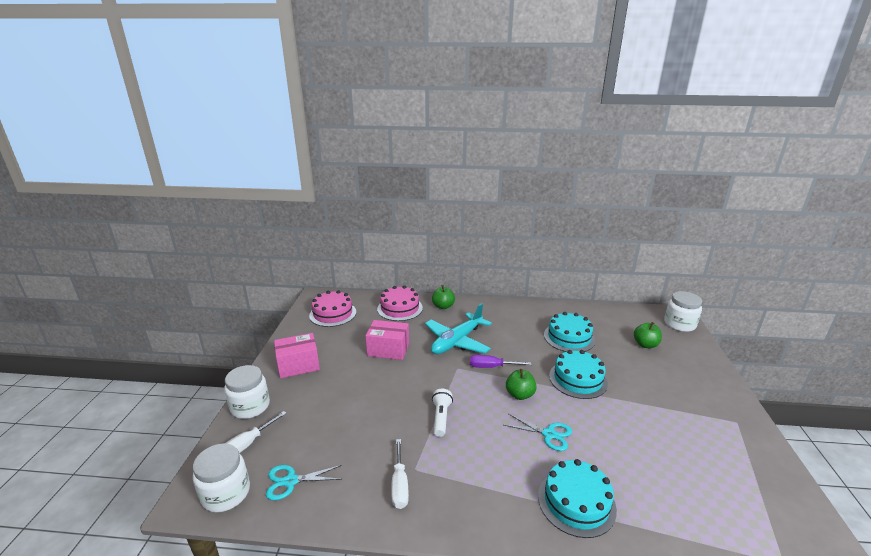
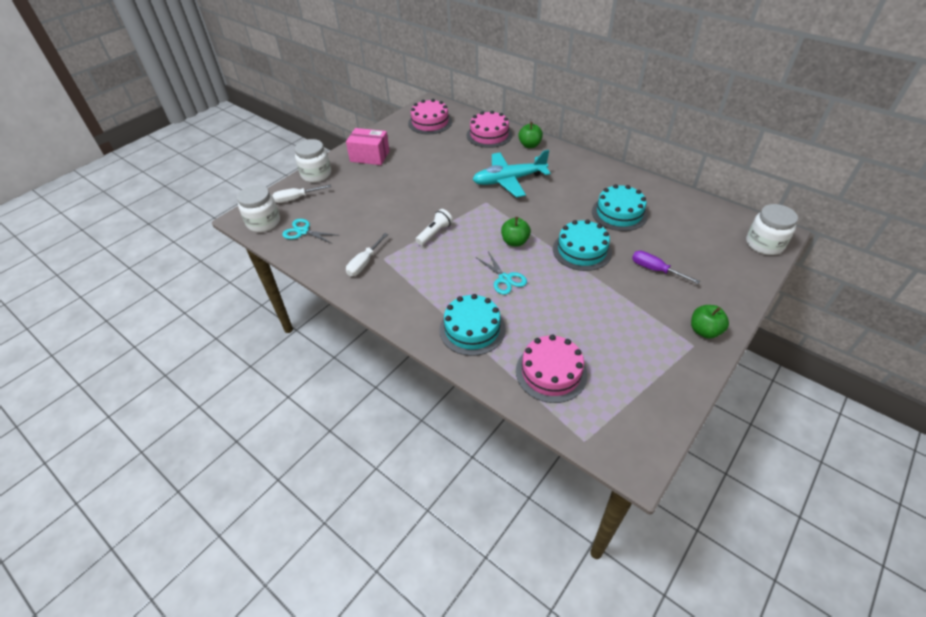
camera: 35 degrees right, 20 degrees up
pink box [365,320,409,360] -> none
purple screwdriver [470,355,532,368] -> purple screwdriver moved to [632,251,700,284]
green apple [634,322,662,348] -> green apple moved to [691,305,729,339]
none -> pink cake [516,335,588,403]

